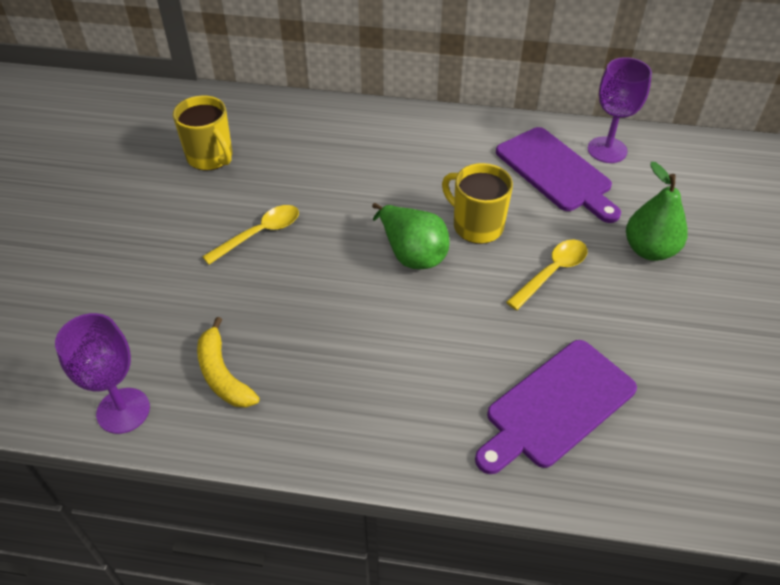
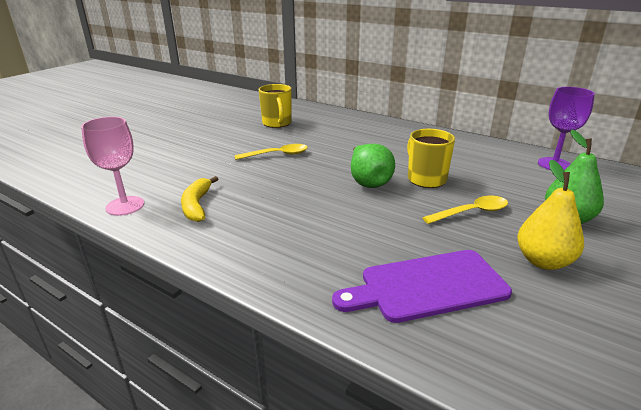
camera: 25 degrees right, 20 degrees down
purple goblet [55,313,150,434] -> pink goblet [81,117,144,216]
purple cutting board [496,127,621,223] -> none
none -> yellow pear [517,160,584,270]

